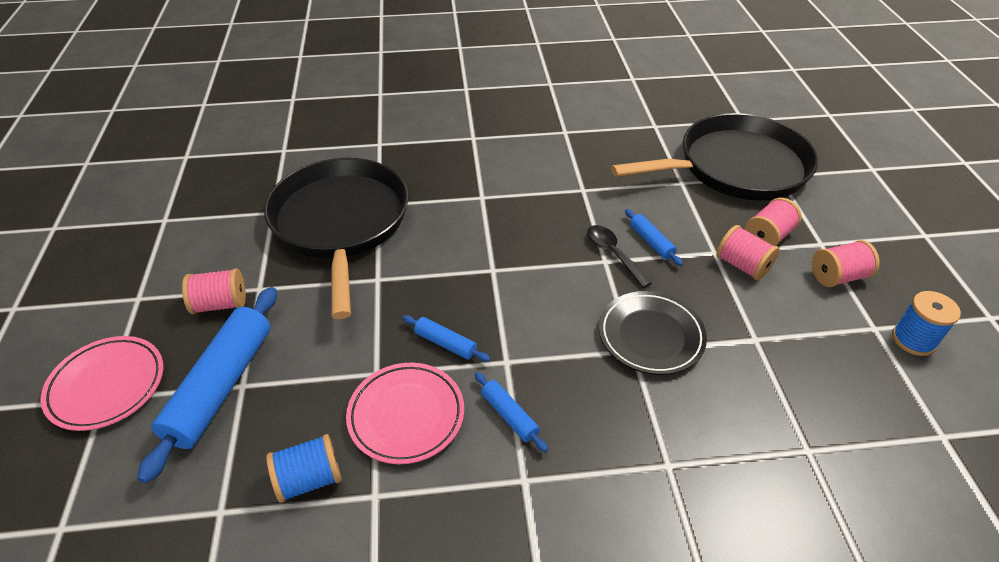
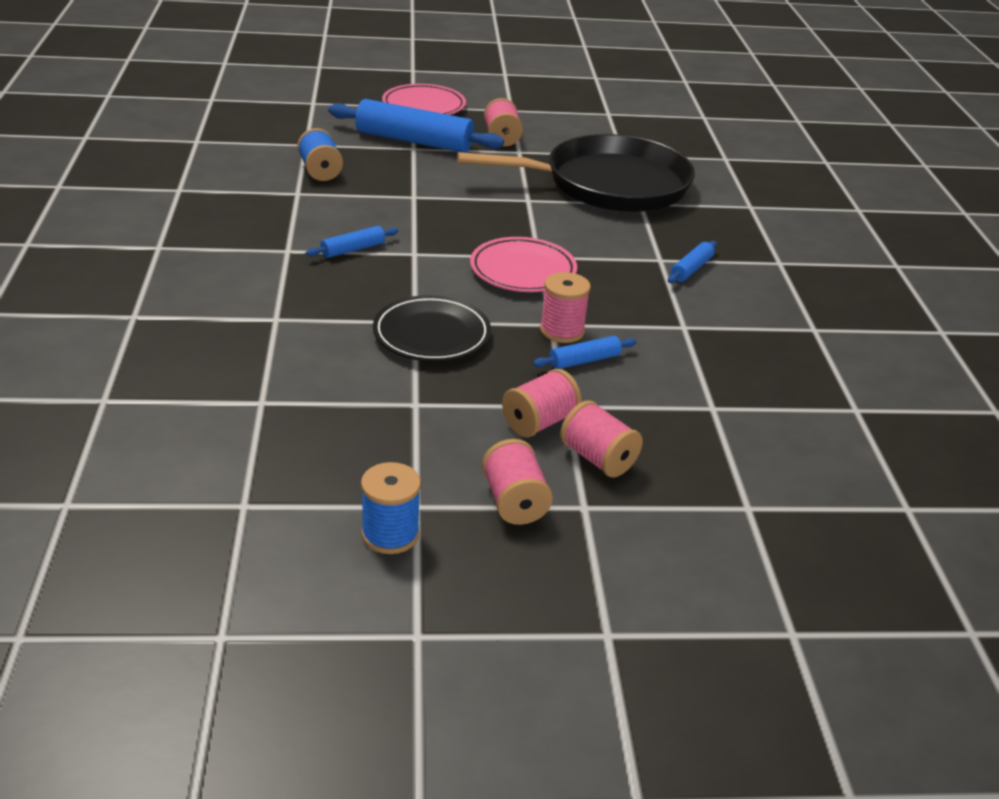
camera: 90 degrees right, 10 degrees down
pink plate [346,363,464,464] -> pink plate moved to [470,237,577,292]
blue rolling pin [403,315,490,362] -> blue rolling pin moved to [668,241,717,283]
black spoon [587,225,652,288] -> pink spool [540,272,591,343]
black pan [611,113,818,201] -> none

